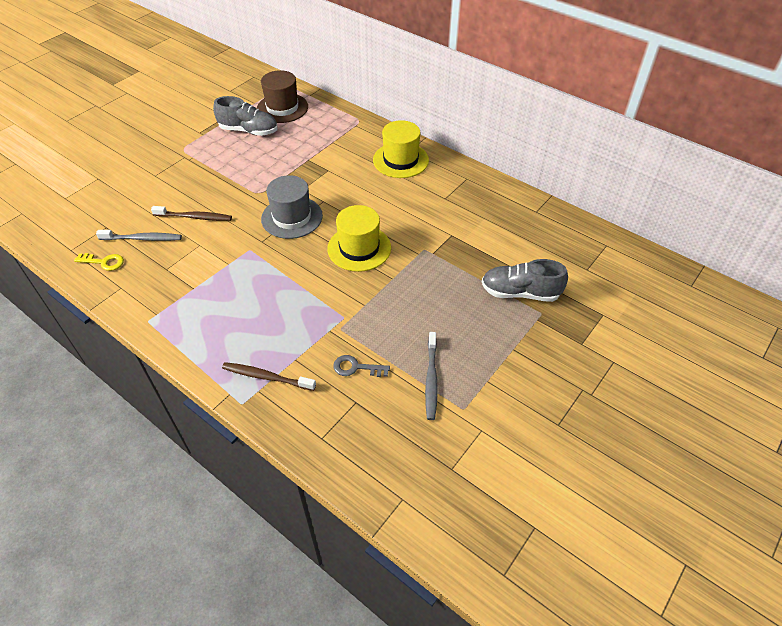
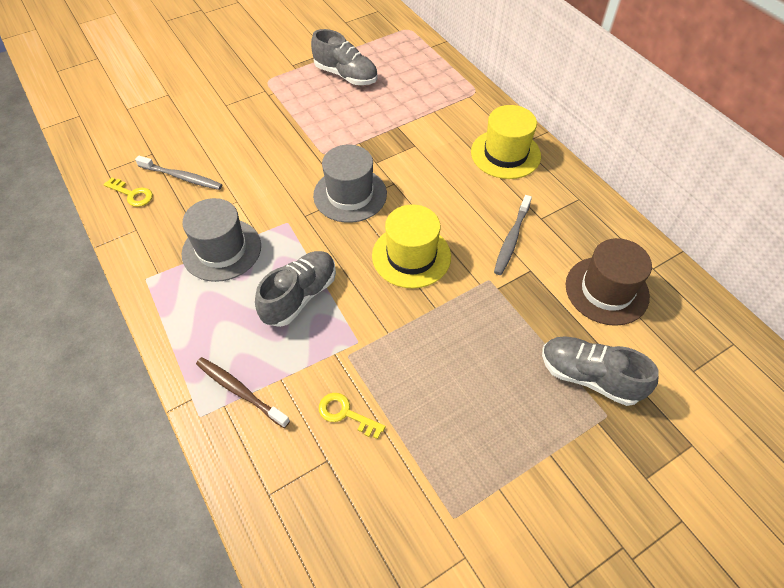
camera: 20 degrees right, 5 degrees up
brown toothbrush [151,206,232,221] -> none
brown hat [257,70,308,123] -> brown hat moved to [565,238,652,326]
grey key [333,355,390,377] -> yellow key [319,393,386,439]
grey toothbrush [425,332,438,420] -> grey toothbrush moved to [494,195,532,275]
none -> grey hat [182,198,261,282]
none -> grey shoe [255,251,336,327]

